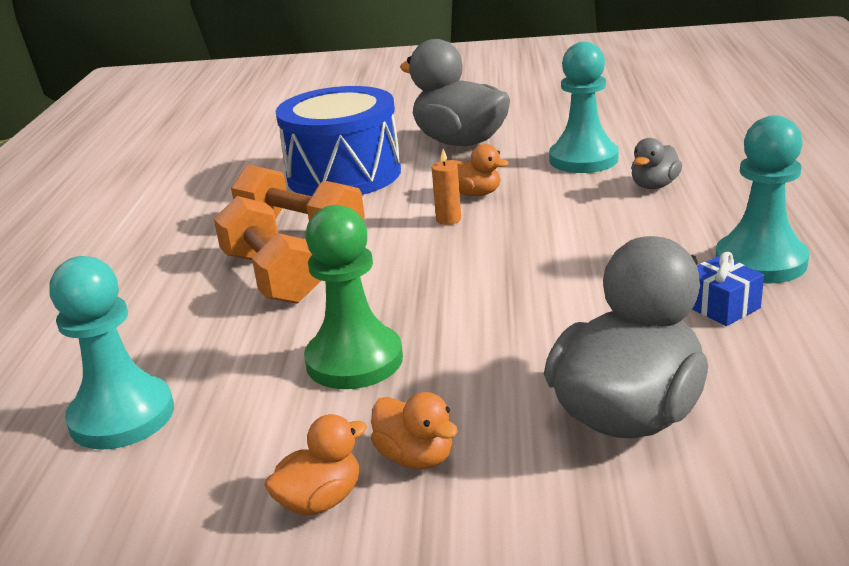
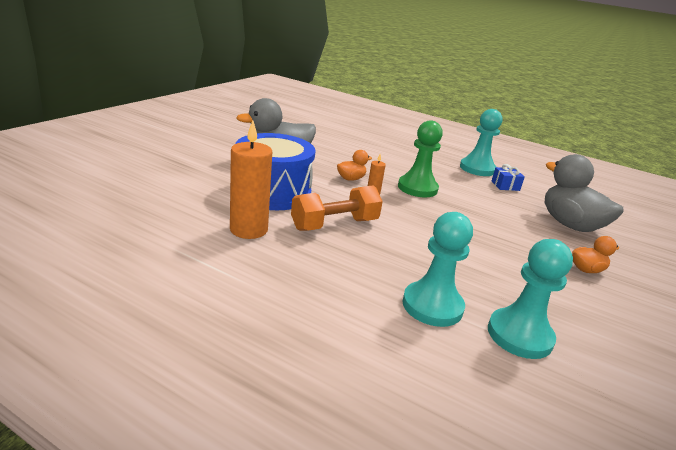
camera: 70 degrees left, 0 degrees up
orange dumbbell [214,196,321,304] -> none
orange duck [264,414,367,515] -> none
green pawn [304,205,403,389] -> green pawn moved to [398,120,443,197]
turquoise pawn [549,42,619,173] -> turquoise pawn moved to [403,212,473,327]
grey duck [631,138,682,189] -> none
none -> orange candle [230,121,273,239]

